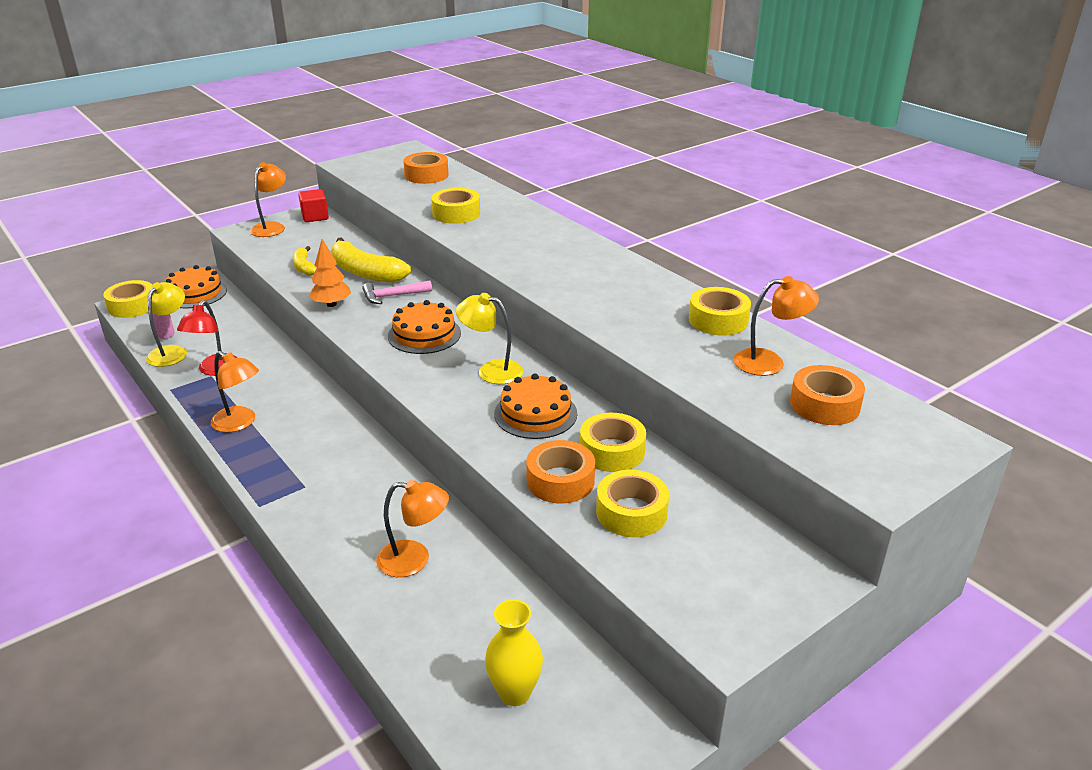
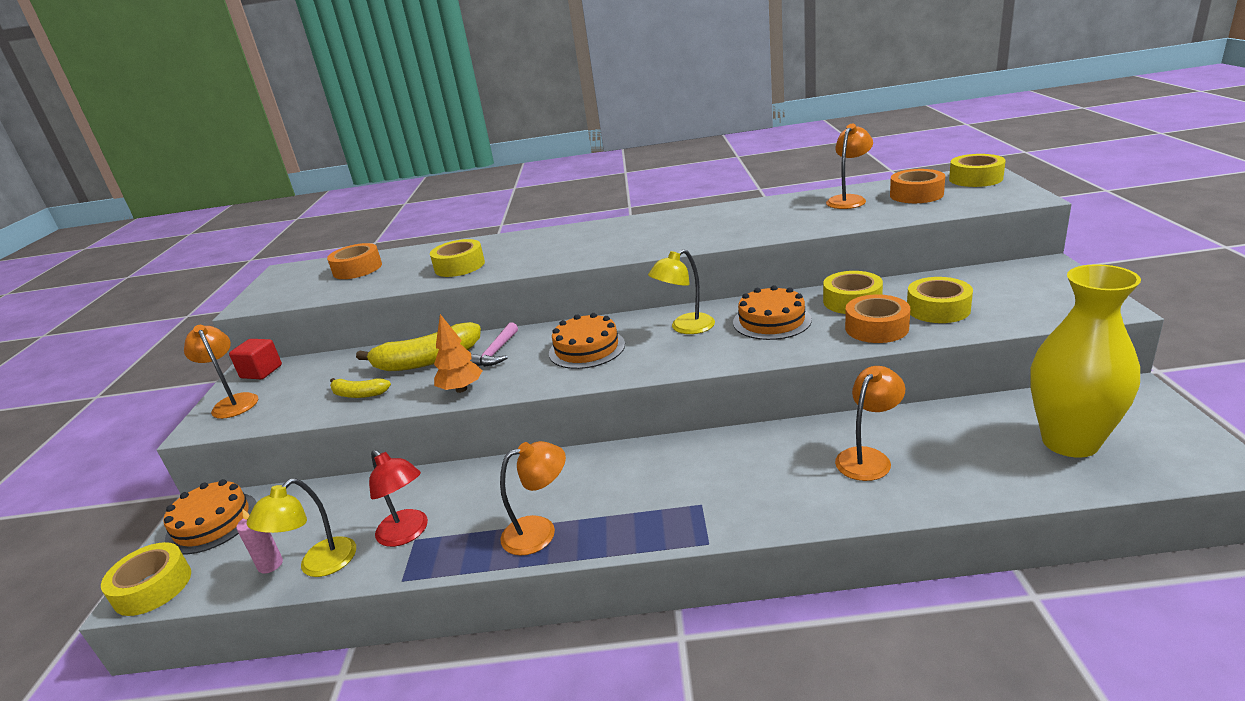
camera: 50 degrees left, 5 degrees down
yellow lamp [146,282,187,367] -> yellow lamp turned 105 degrees counterclockwise [247,479,356,577]
yellow vase [485,600,543,706] -> yellow vase [1030,264,1141,458], size x1.79
yellow tape [689,287,751,336] -> yellow tape moved to [949,154,1006,187]

